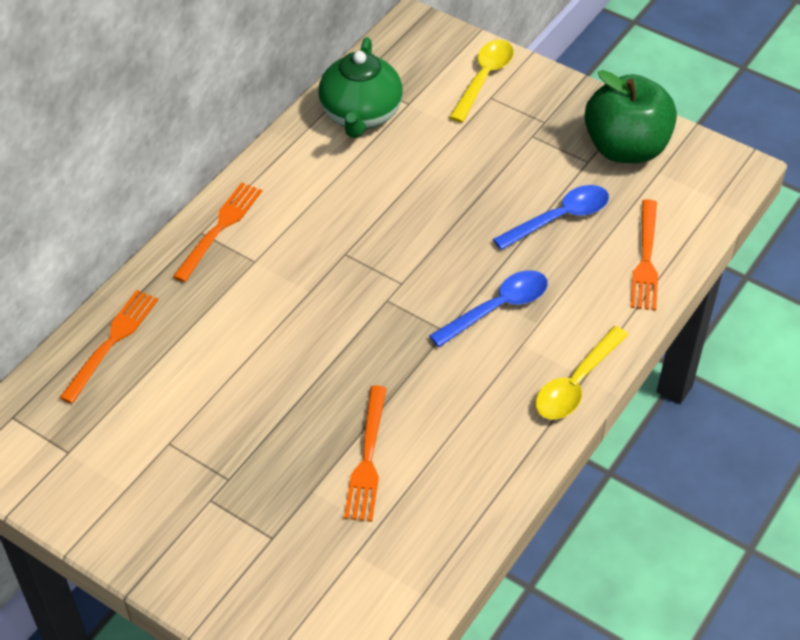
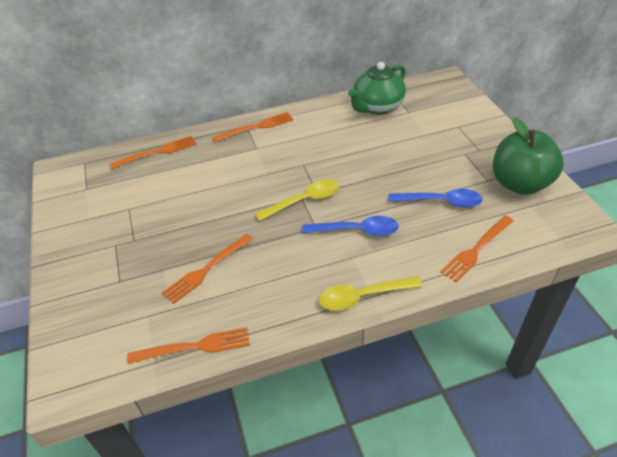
camera: 40 degrees right, 5 degrees down
yellow spoon [449,40,514,123] -> yellow spoon moved to [255,179,339,221]
none -> orange fork [127,327,250,364]

